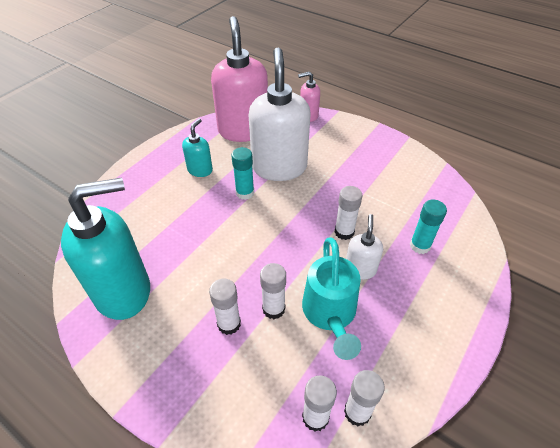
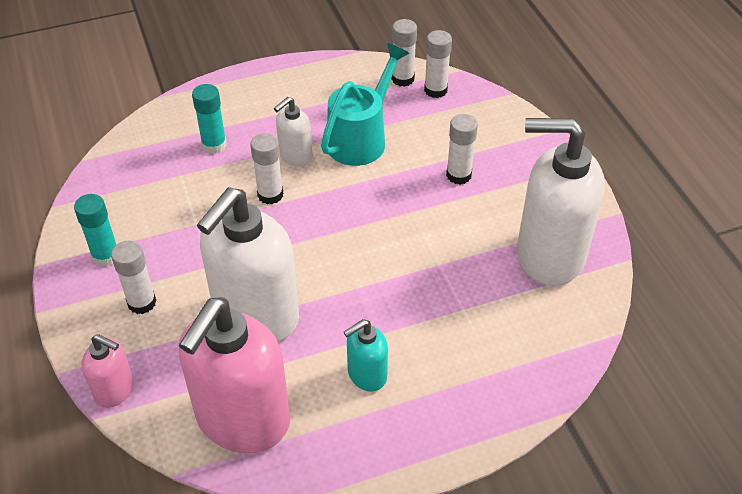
camera: 145 degrees left, 0 degrees up
turquoise soap dispenser [61,177,150,320] -> white soap dispenser [517,118,605,286]
turquoise glue stick [231,147,254,200] -> turquoise glue stick moved to [74,194,117,266]
white glue stick [260,263,286,319] -> white glue stick moved to [111,241,156,314]

